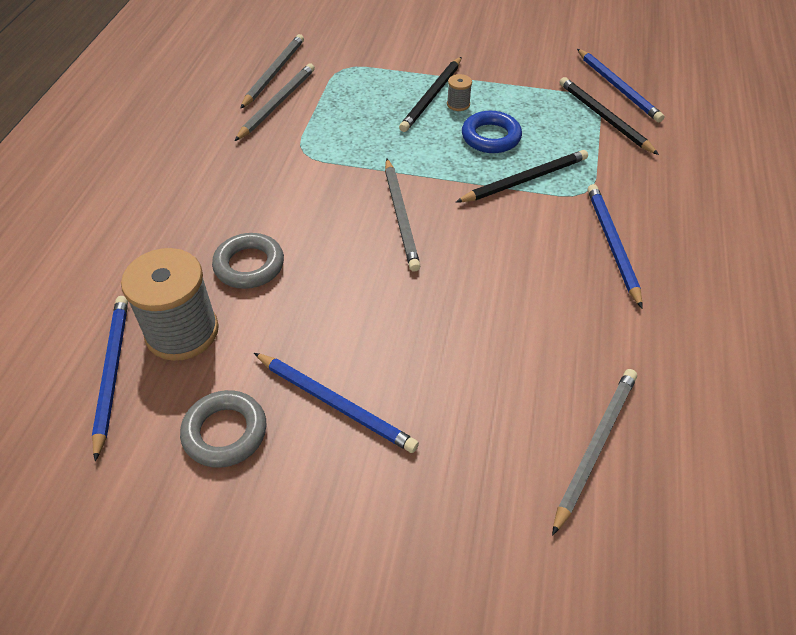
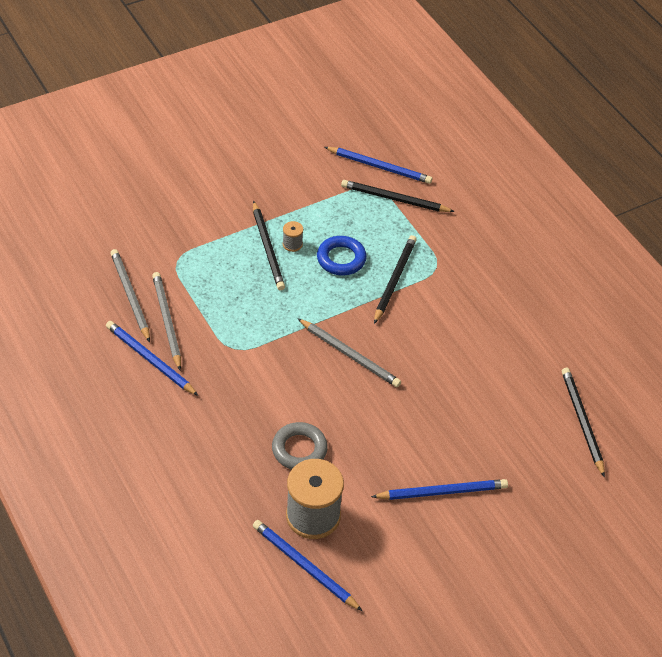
camera: 45 degrees left, 0 degrees up
grey ring [180,390,267,468] -> none
grey pencil [552,369,637,535] -> black pencil [562,368,605,478]
blue pencil [587,184,642,308] -> blue pencil moved to [106,321,199,396]

